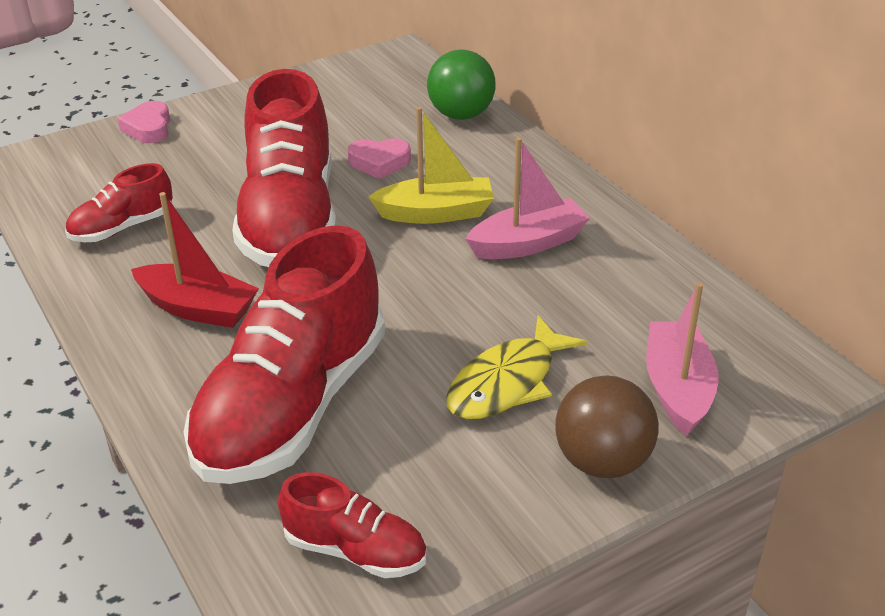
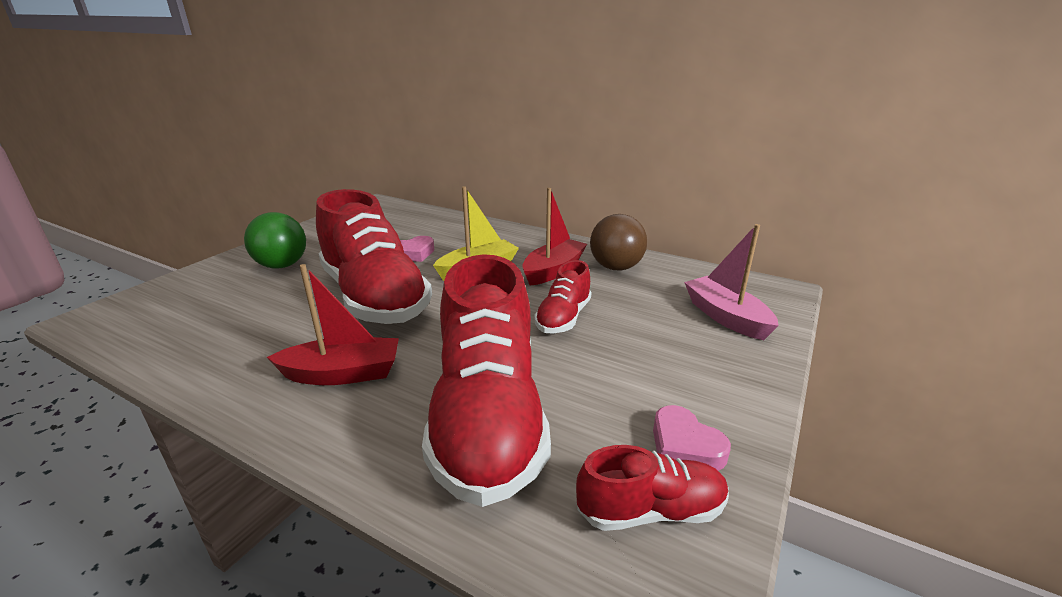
camera: 30 degrees left, 10 degrees down
red shoe [65,163,173,242] -> red shoe moved to [535,260,592,333]
pink heart [117,101,170,143] -> pink heart moved to [653,405,731,471]
green ball [427,50,496,120] -> green ball moved to [244,212,306,268]
yellow fish [446,315,587,419] -> none
pink boat [466,137,590,259] -> red boat [522,188,587,286]
brown ball [555,375,659,478] -> brown ball moved to [590,214,647,270]

